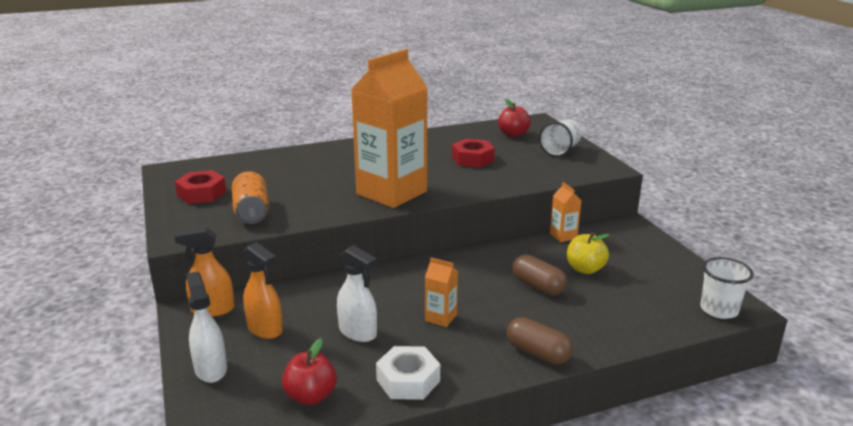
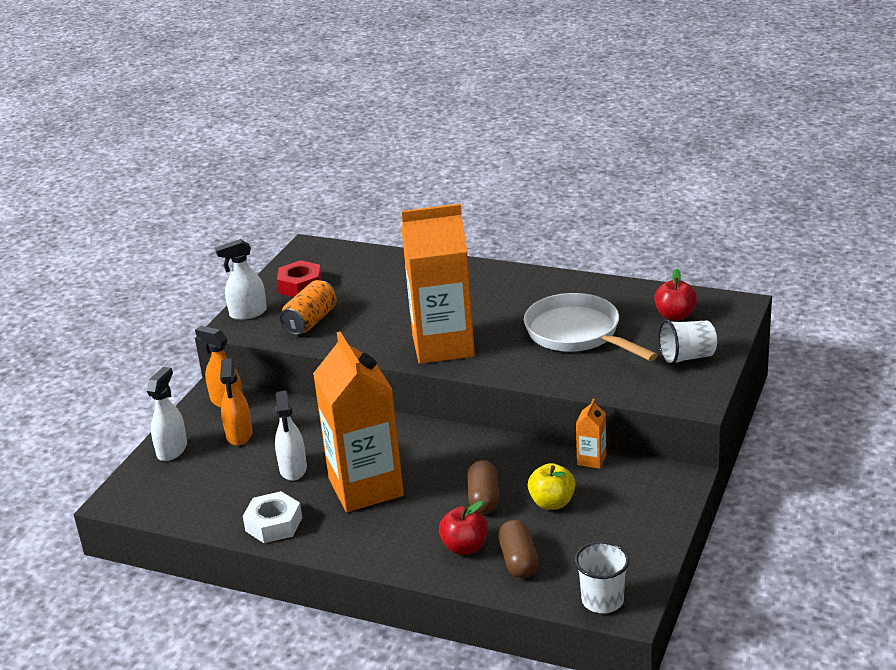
camera: 45 degrees right, 5 degrees up
red apple [282,338,337,405] -> red apple moved to [439,501,488,555]
orange carton [425,258,458,327] -> orange carton [313,332,404,512], size x2.49
red nut [452,139,495,168] -> white pan [524,293,658,361]
brown capsule [507,317,573,365] -> brown capsule moved to [498,520,539,578]
none -> white spray bottle [215,239,267,320]

